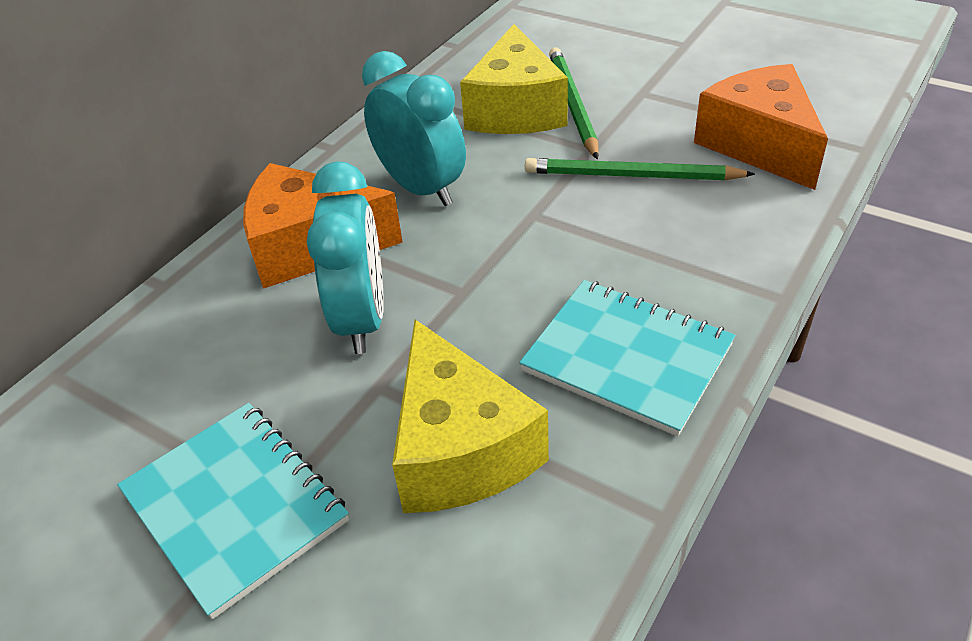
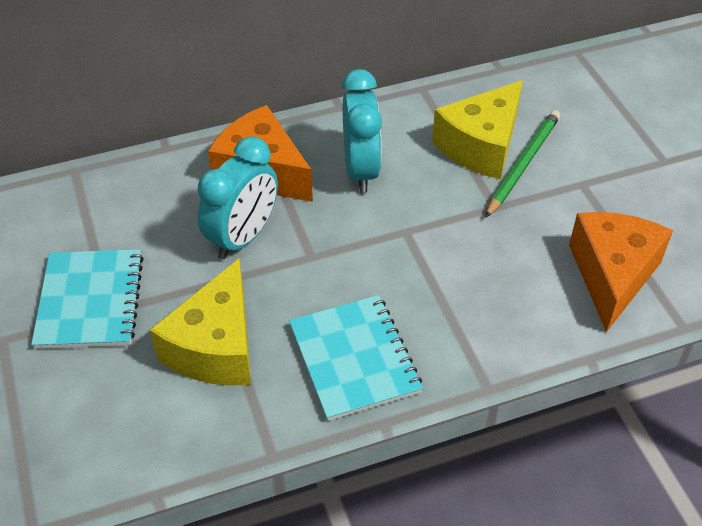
camera: 35 degrees right, 5 degrees up
green pencil [525,158,755,180] -> none

